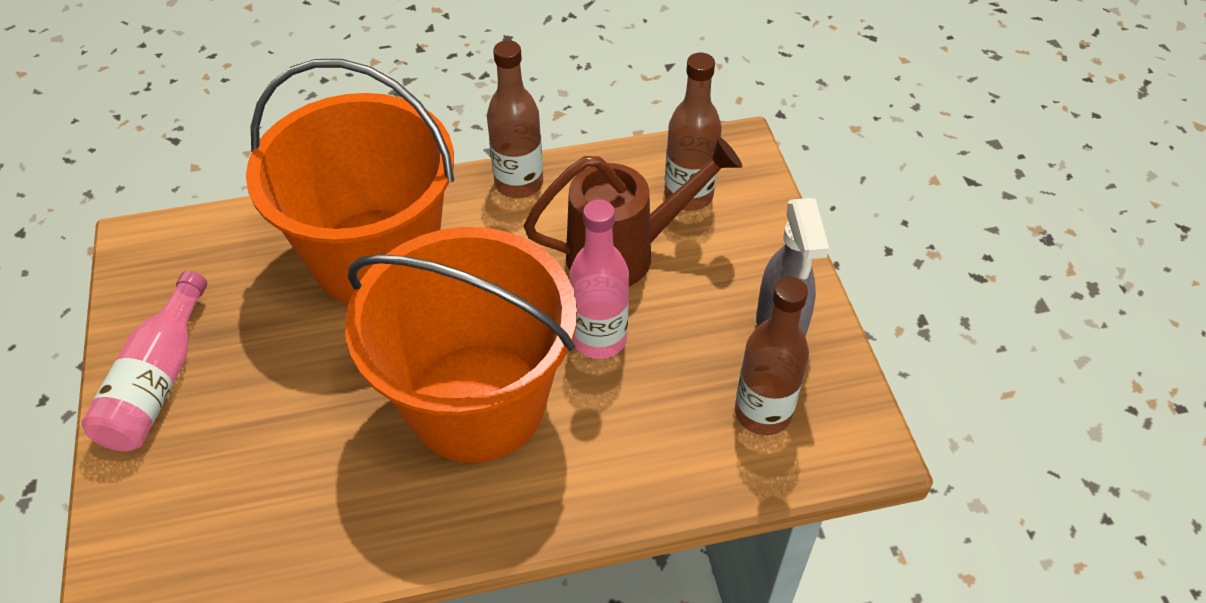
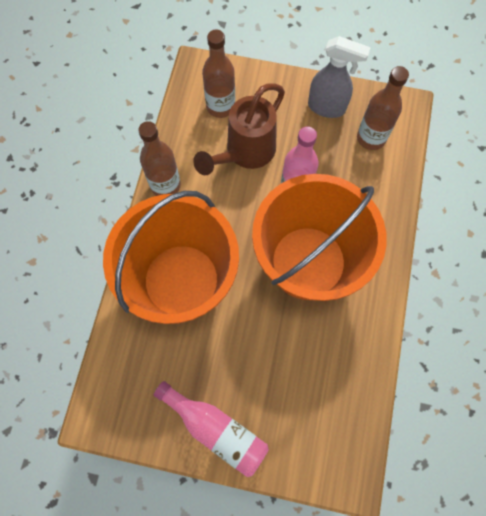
camera: 65 degrees left, 20 degrees up
brown watering can [524,137,742,286] -> brown watering can turned 150 degrees counterclockwise [193,83,285,175]

